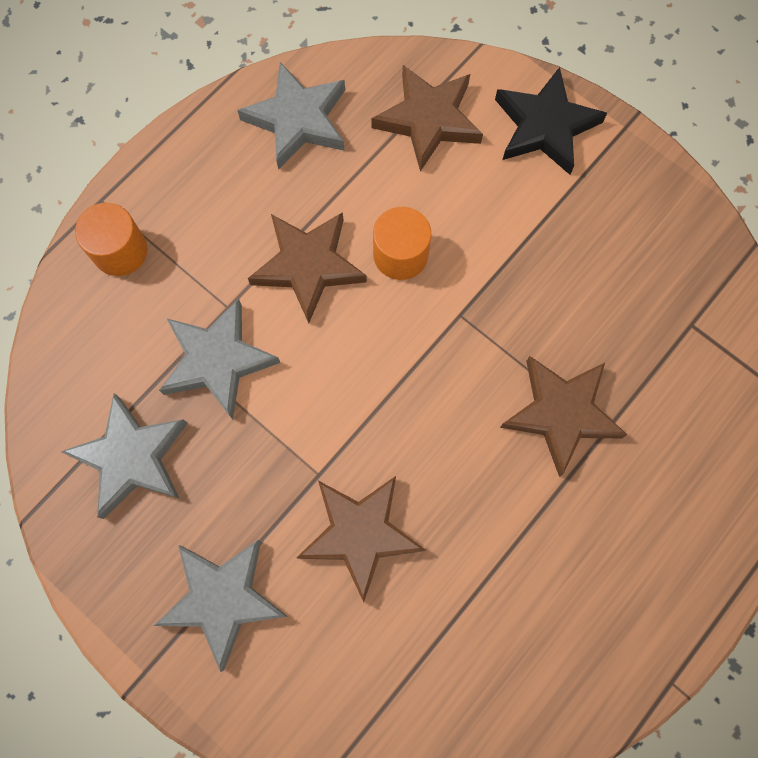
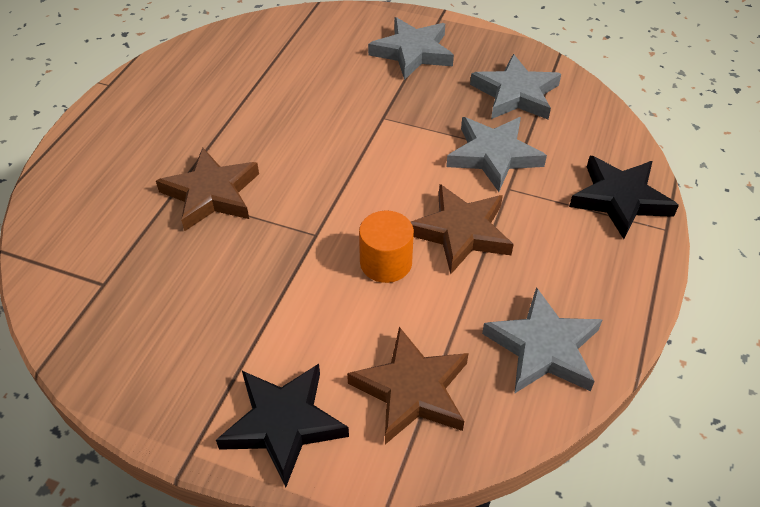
camera: 160 degrees right, 25 degrees down
orange cylinder [75,203,147,276] -> black star [569,156,679,239]
brown star [296,476,425,602] -> none

